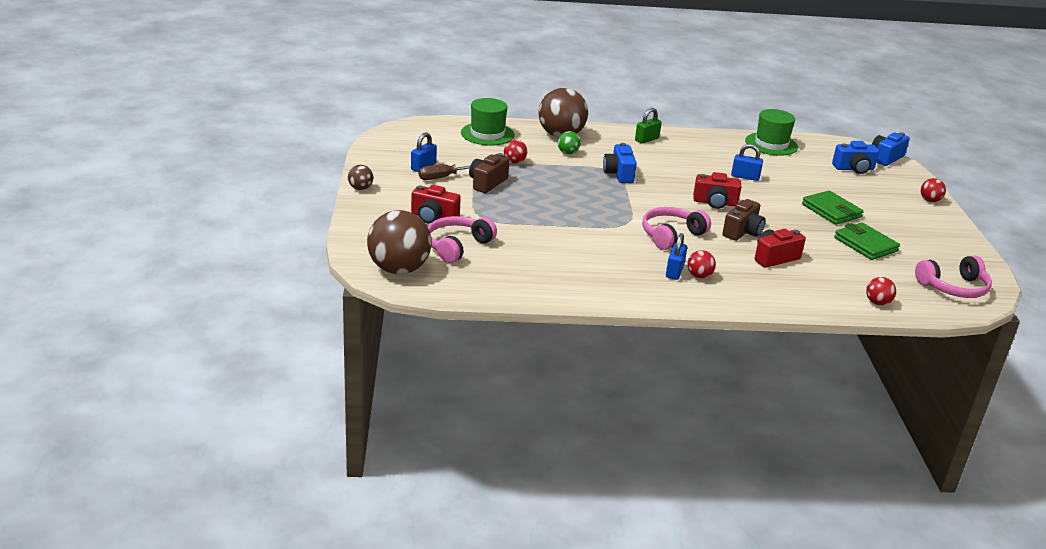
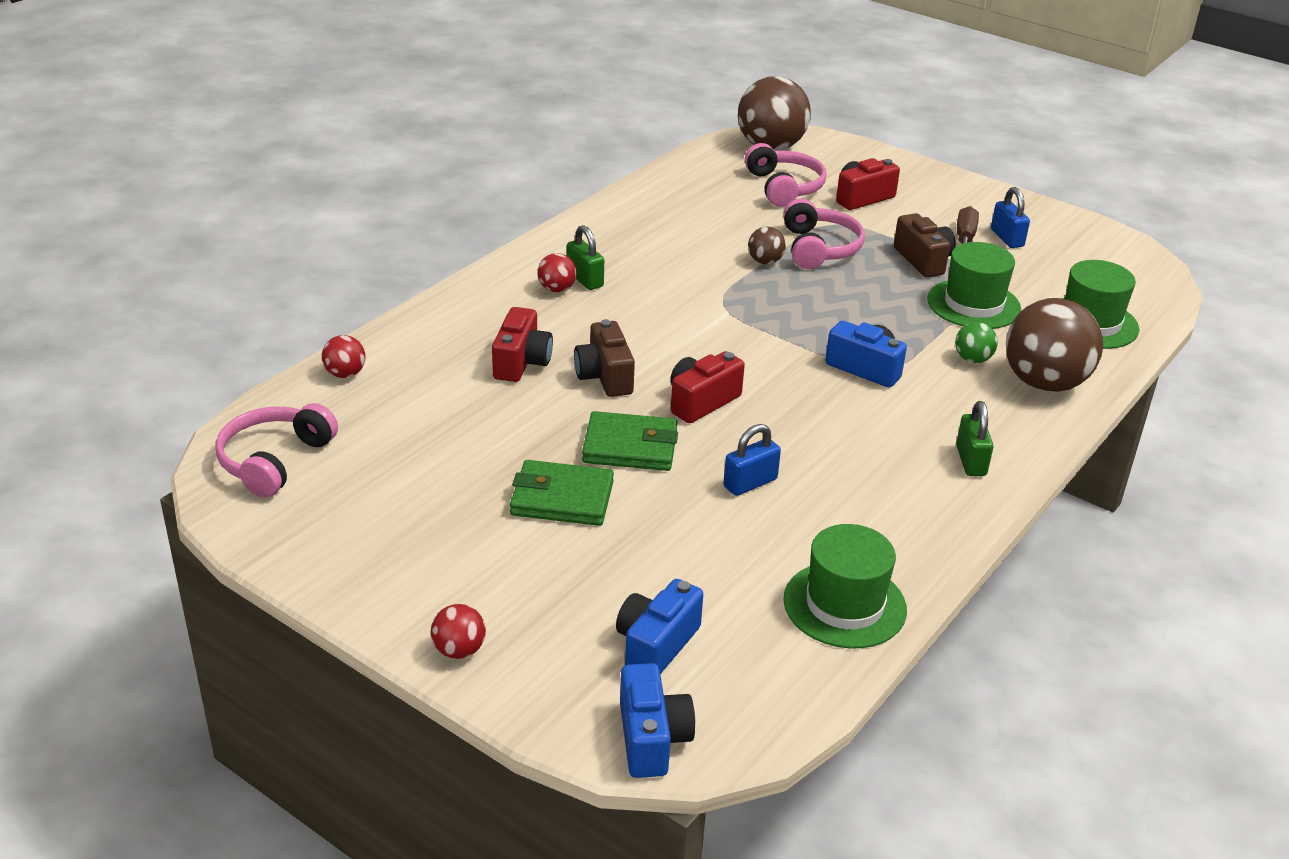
camera: 130 degrees right, 5 degrees up
brown ball [348,165,373,190] -> brown ball moved to [748,227,786,264]
red ball [504,140,527,163] -> green hat [927,242,1021,329]
pink headphones [642,207,711,250] -> pink headphones moved to [783,199,865,269]
blue padlock [666,233,687,280] -> green padlock [566,225,604,290]
green wallet [834,222,900,260] -> green wallet moved to [582,411,678,471]

